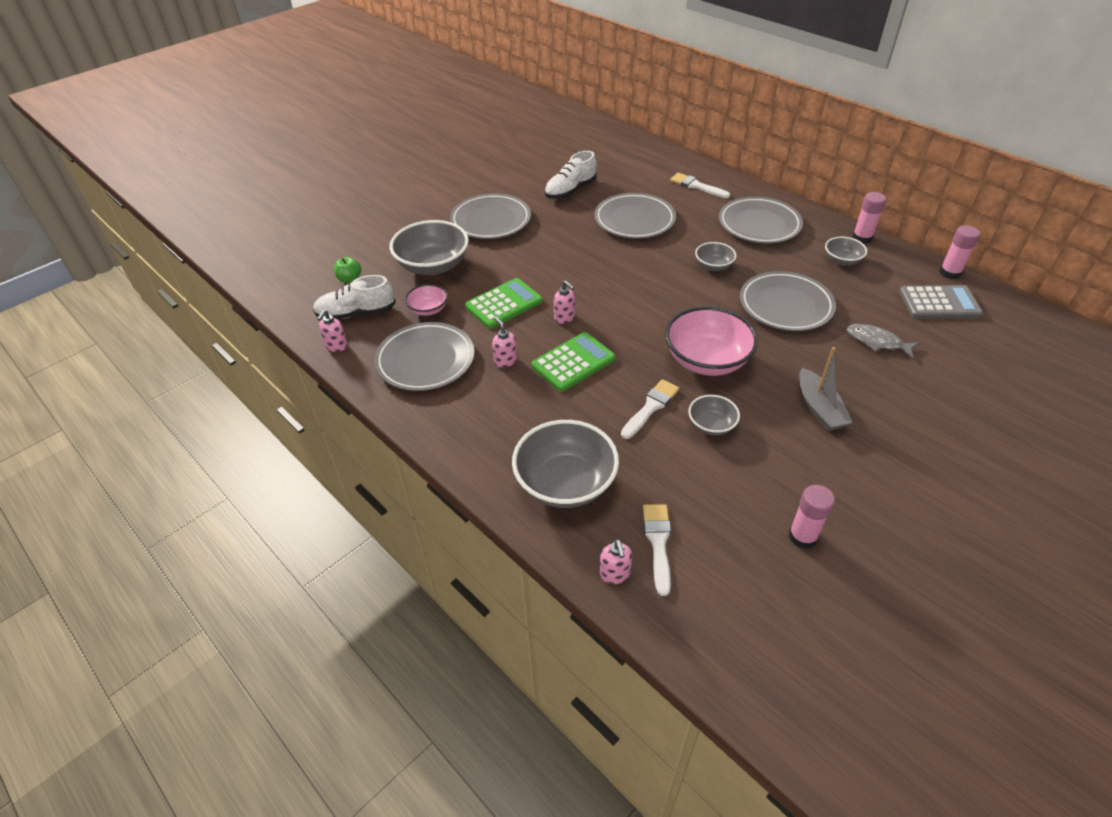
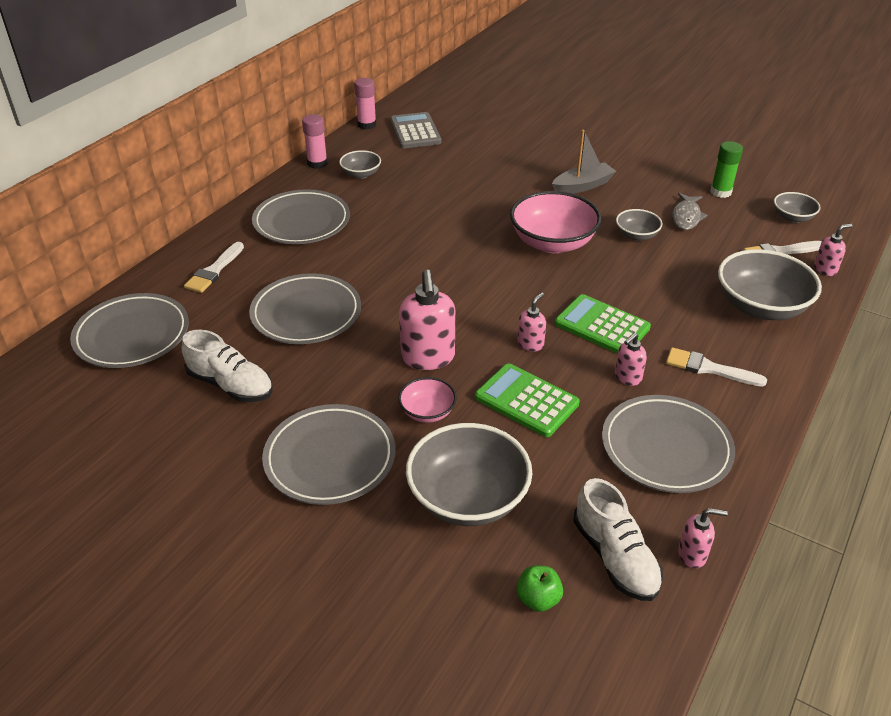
camera: 105 degrees left, 5 degrees down
pink bowl [405,284,448,316] -> pink bowl moved to [398,377,457,423]
white brush [621,379,679,439] -> white brush moved to [666,347,767,387]
grey bowl [695,242,737,271] -> grey bowl moved to [774,192,821,223]
grey plate [740,271,836,331] -> grey plate moved to [70,293,189,368]
pink glue stick [789,485,835,549] -> green glue stick [710,141,743,198]
grey fish [847,324,919,359] -> grey fish moved to [672,193,708,230]
none -> pink soap dispenser [399,270,455,370]

